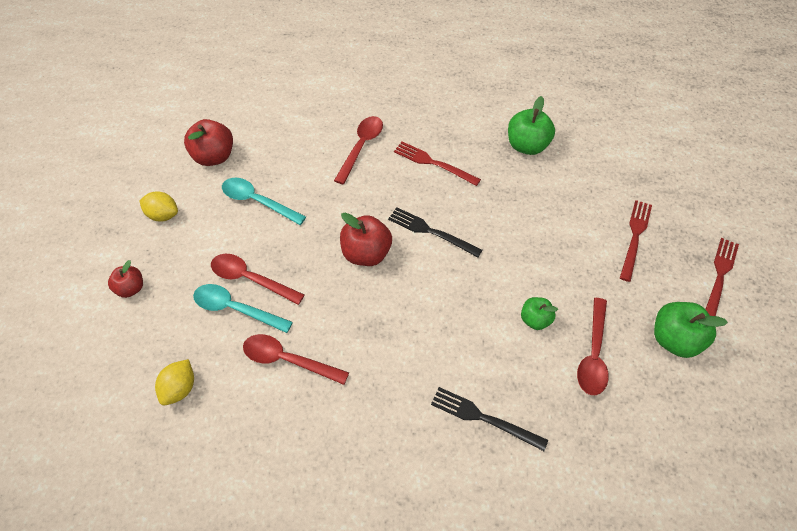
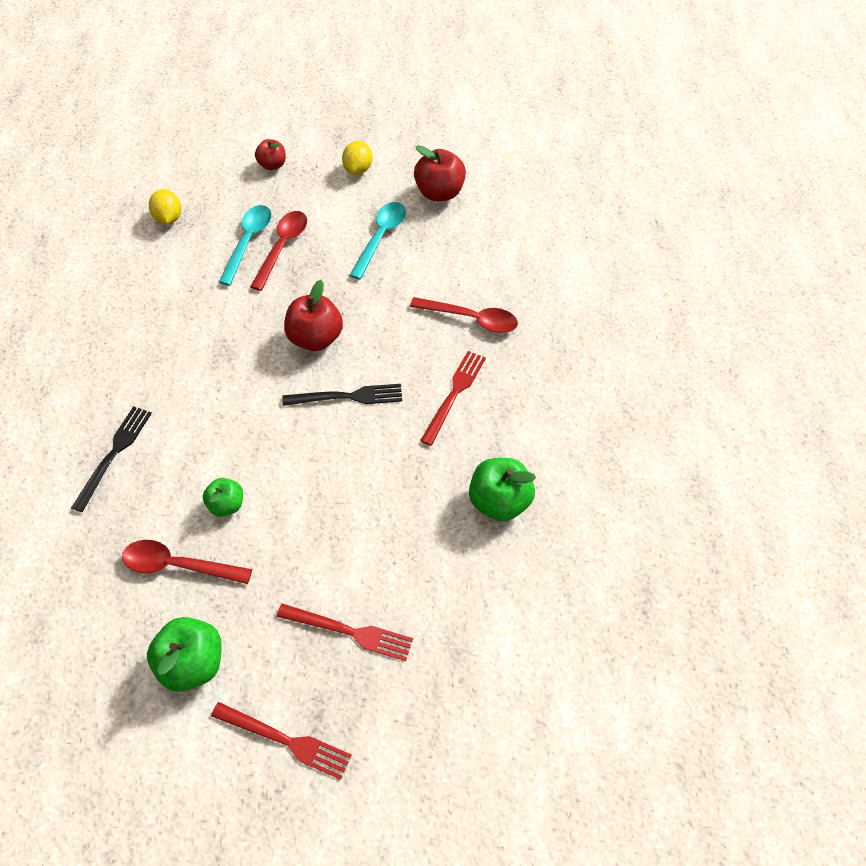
camera: 85 degrees right, 0 degrees up
yellow lemon [155,359,194,405] -> yellow lemon turned 60 degrees clockwise [149,189,181,224]
red spoon [243,334,349,385] -> none
black fork [388,207,482,257] -> black fork turned 60 degrees clockwise [282,384,402,406]

